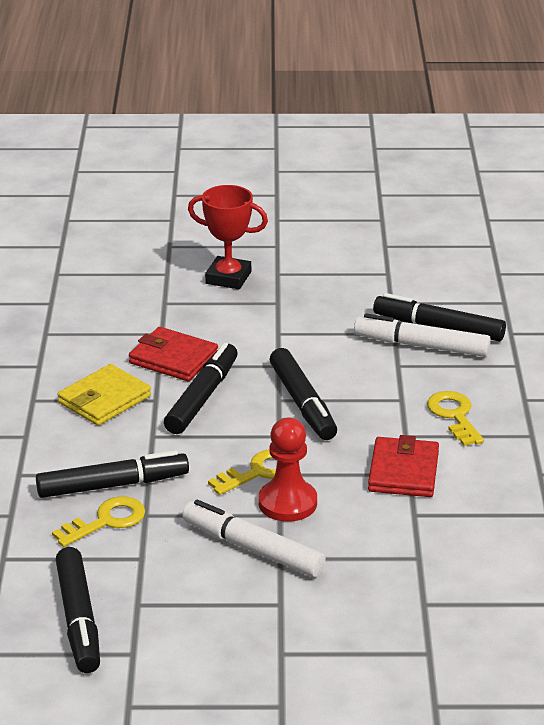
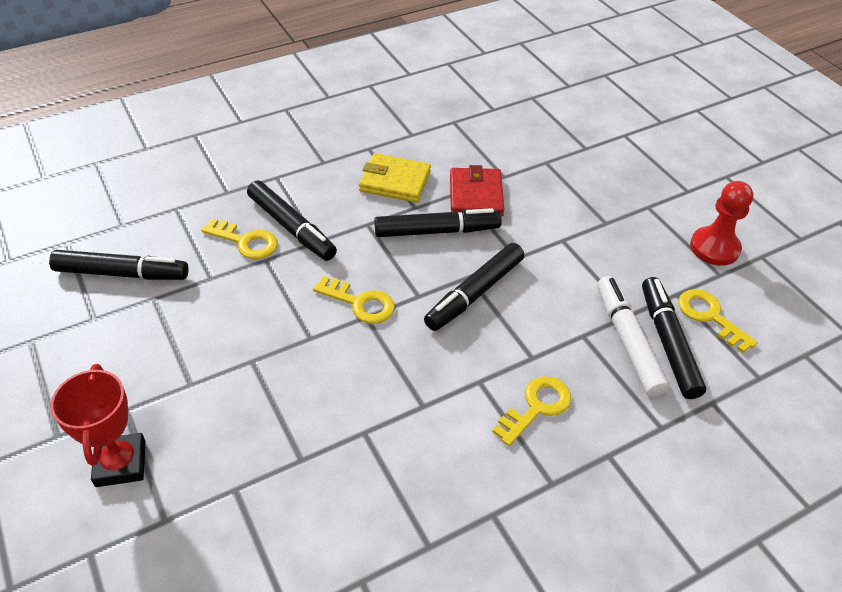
camera: 60 degrees right, 15 degrees up
black marker [56,547,100,673] -> black marker turned 135 degrees counterclockwise [49,250,189,280]
white marker [182,500,326,577] -> none
red trophy [188,185,268,289] -> red trophy moved to [51,364,146,487]
red pawn [259,418,317,522] -> red pawn moved to [690,181,753,266]
red wallet [368,435,439,497] -> none
none -> yellow key [678,289,758,353]

